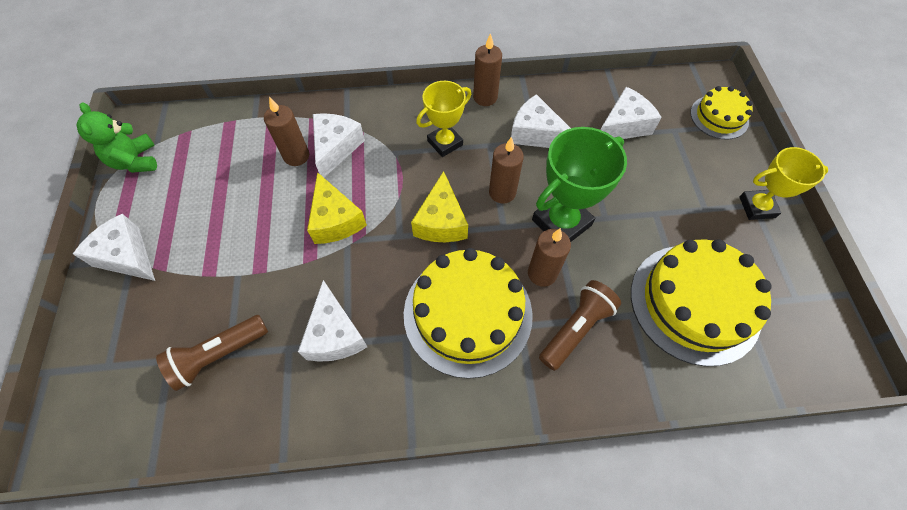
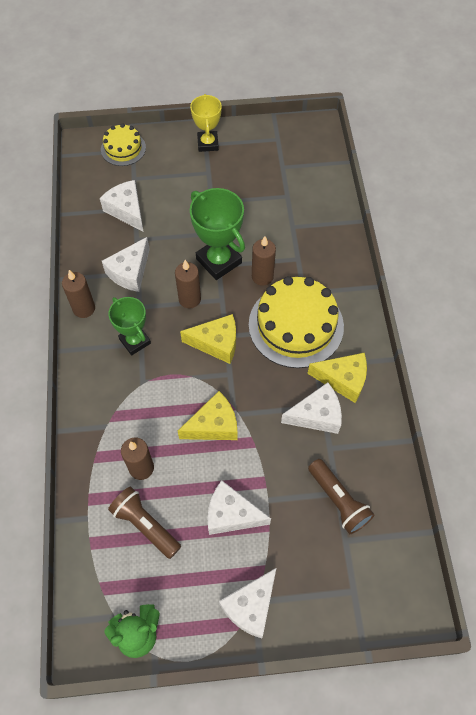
camera: 90 degrees left, 0 degrees up
white cheese [313,113,365,177] -> white cheese moved to [207,480,271,535]
yellow trophy [416,81,471,157] -> green trophy [108,297,151,355]
brown flashlight [539,280,621,371] -> brown flashlight moved to [108,486,181,559]
yellow cake [631,239,772,366] -> none
none -> yellow cheese [307,353,367,403]

